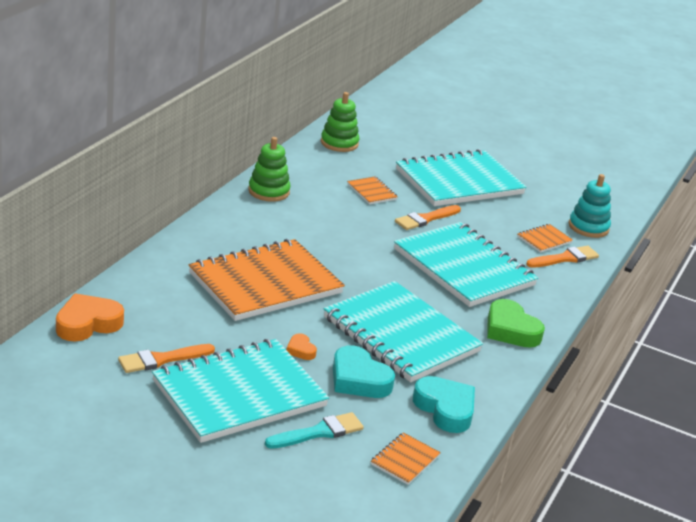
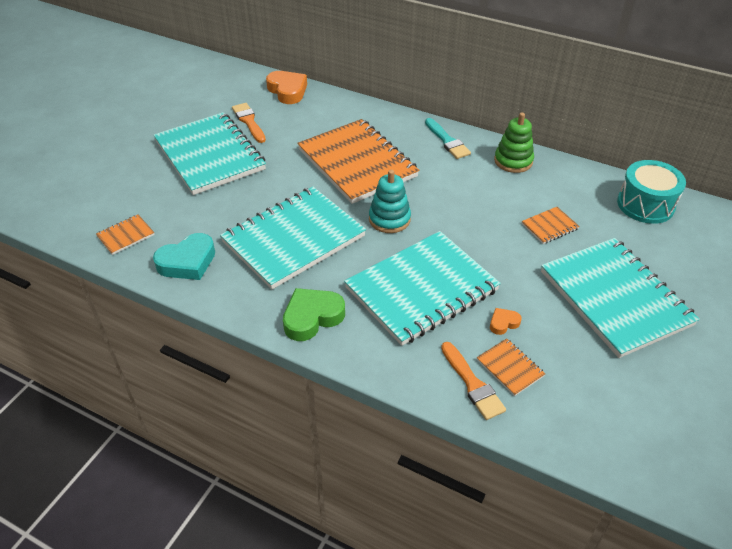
camera: 95 degrees right, 15 degrees up
turquoise brush [265,412,364,449] -> turquoise brush moved to [425,118,471,159]
orange heart [287,333,317,360] -> orange heart moved to [490,308,521,335]
green stacking toy [321,92,359,152] -> turquoise drum [617,160,686,224]
turquoise heart [333,345,395,398] -> none
orange notebook [371,432,441,485] -> orange notebook turned 75 degrees counterclockwise [96,215,155,255]
orange brush [395,205,461,230] -> none
turquoise stacking toy [569,174,611,238] -> turquoise stacking toy moved to [369,170,411,233]

